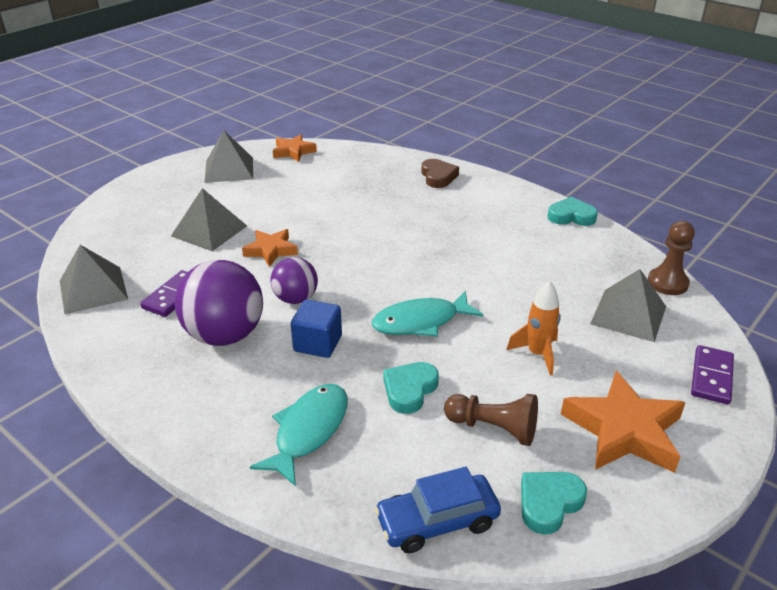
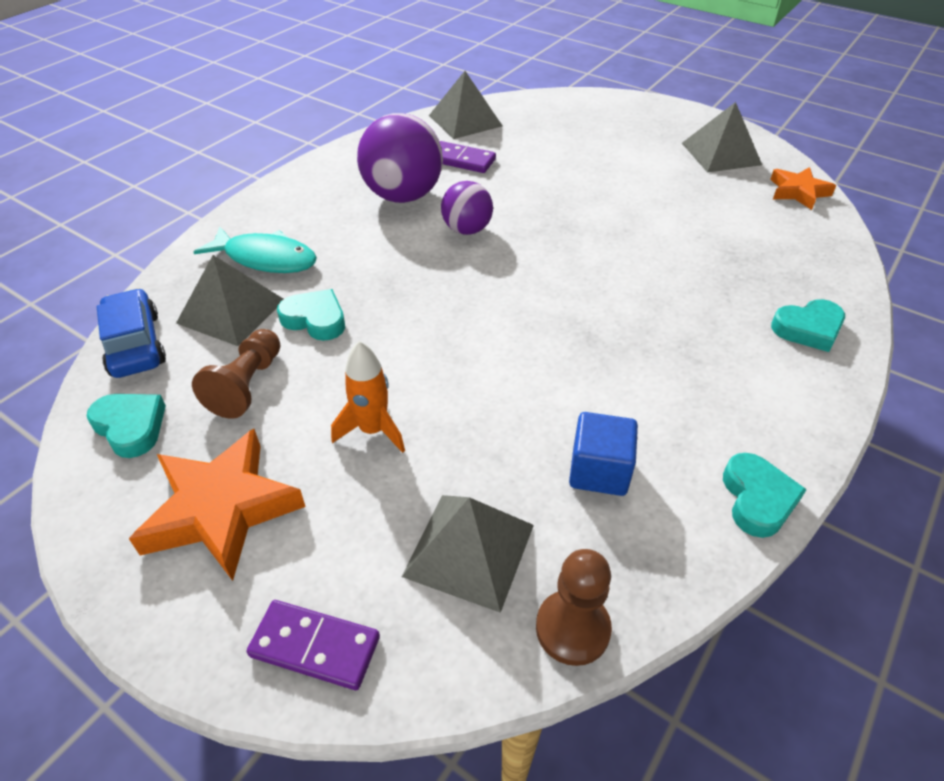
camera: 85 degrees right, 10 degrees up
grey pyramid [171,188,247,251] -> grey pyramid moved to [176,255,283,346]
orange star [242,229,298,267] -> none
blue cube [291,300,342,358] -> blue cube moved to [569,412,638,496]
turquoise fish [372,291,484,337] -> none
brown heart [422,159,459,188] -> turquoise heart [771,299,845,352]

